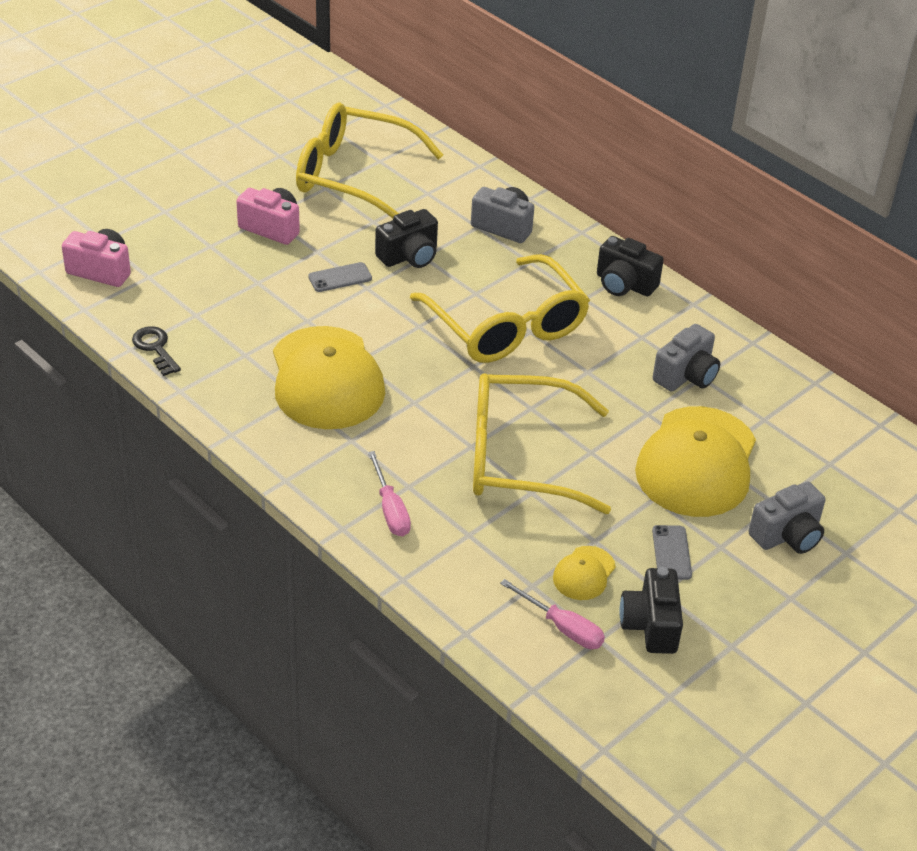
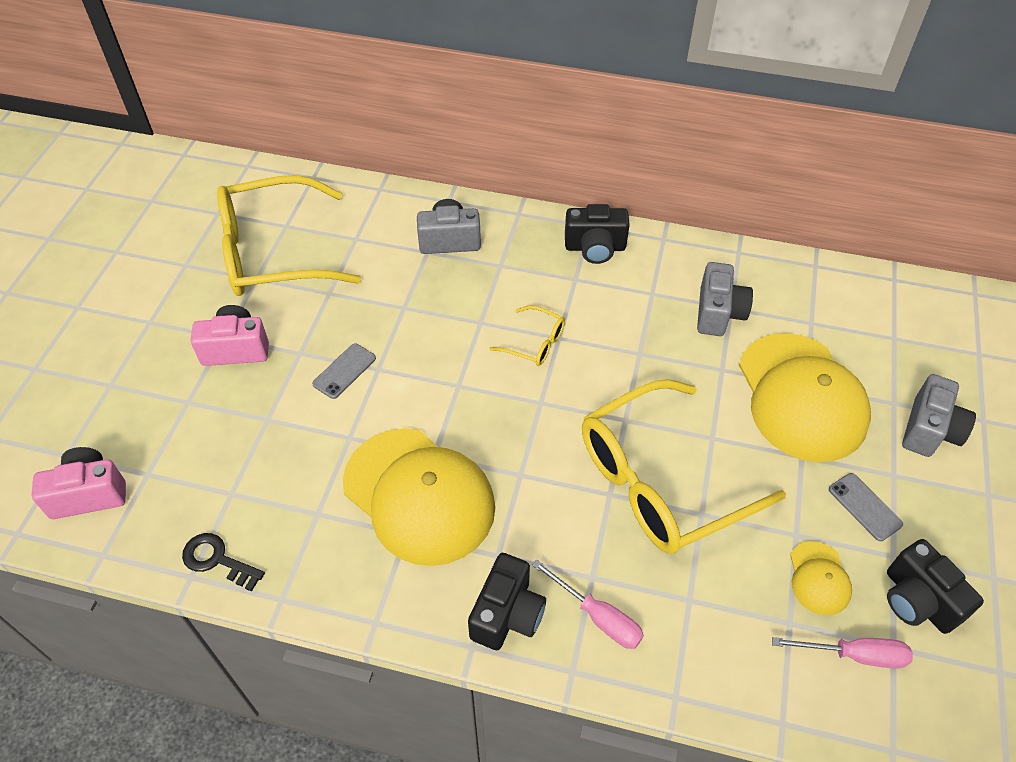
camera: 30 degrees left, 10 degrees up
black camera [375,209,438,268] -> black camera moved to [468,553,546,650]
yellow glasses [410,254,590,363] -> yellow glasses [489,305,565,366], size x0.43

